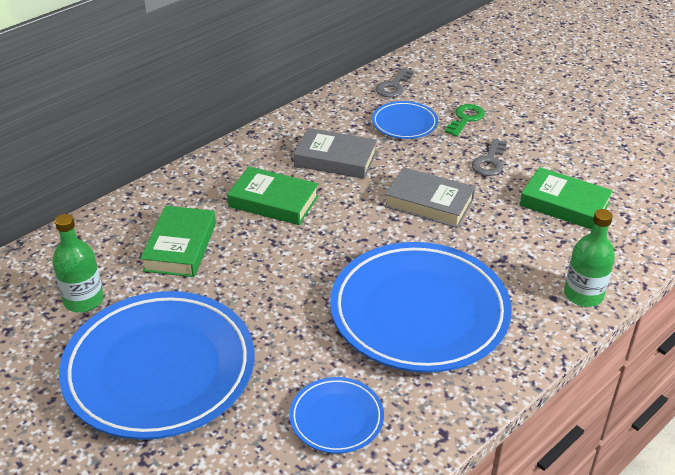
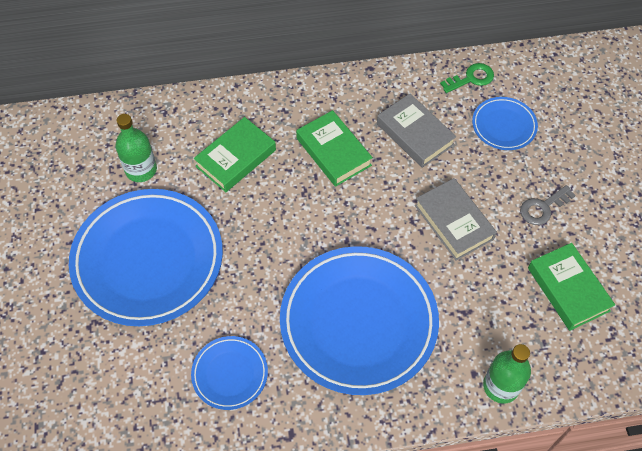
camera: 35 degrees right, 20 degrees up
grey key [376,68,414,97] -> none
green key [445,104,485,137] -> green key moved to [440,63,494,93]

